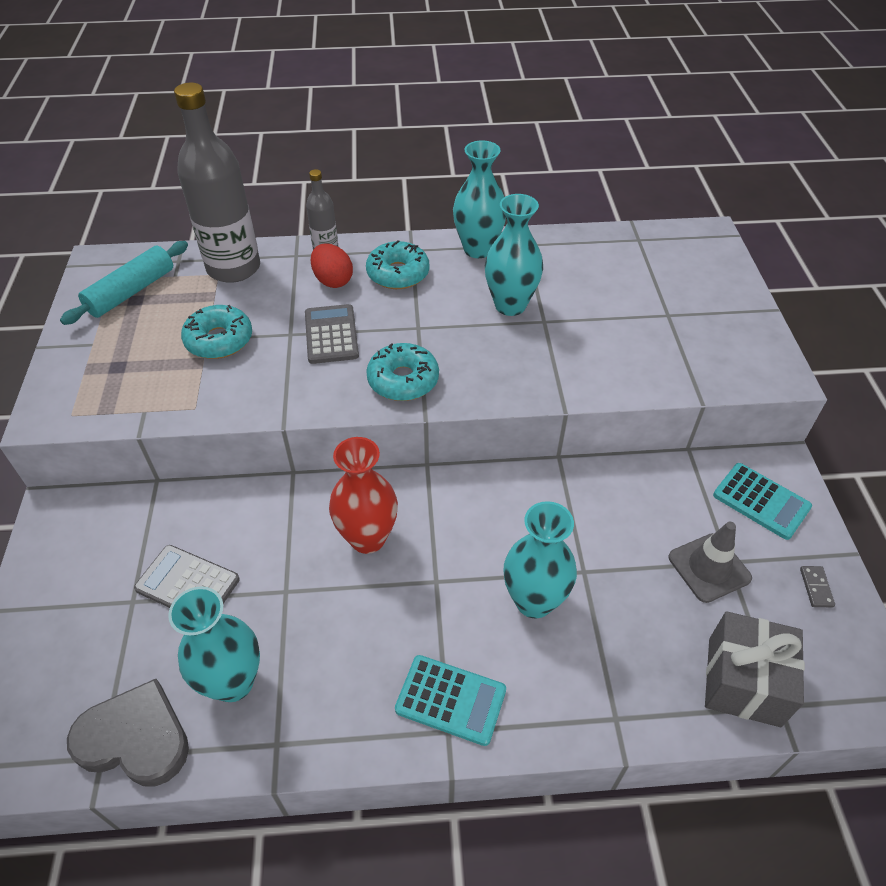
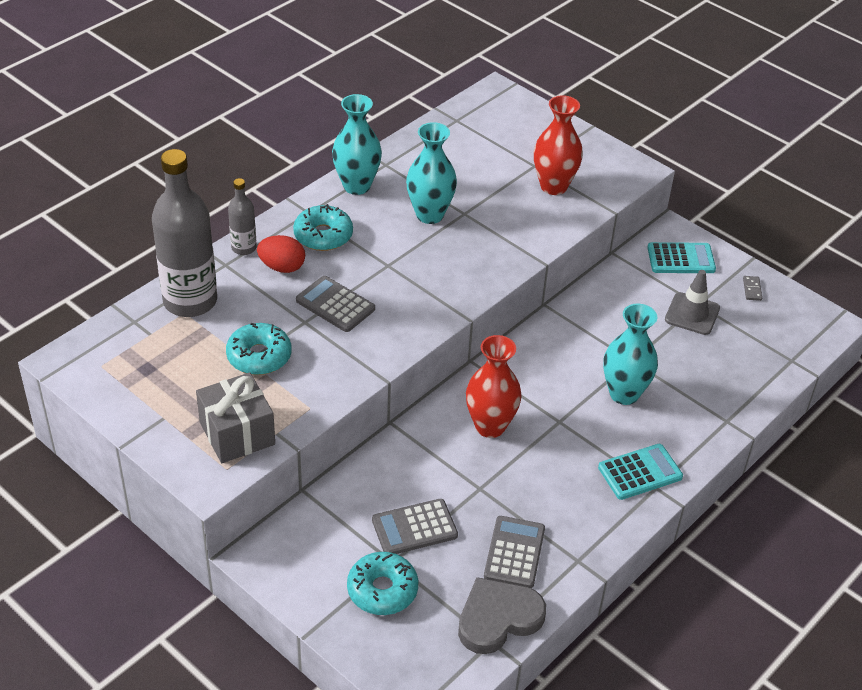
camera: 45 degrees left, 5 degrees down
turquoise rolling pin [60,241,188,325] -> none
turquoise vase [168,586,260,702] -> grey calculator [484,516,545,588]
turquoise donut [366,343,439,401] -> turquoise donut moved to [347,552,418,615]
grey gift [705,611,805,727] -> grey gift moved to [196,372,275,463]
grey domino [800,566,835,608] -> grey domino turned 45 degrees clockwise [743,276,762,301]
none -> red vase [534,95,583,195]

